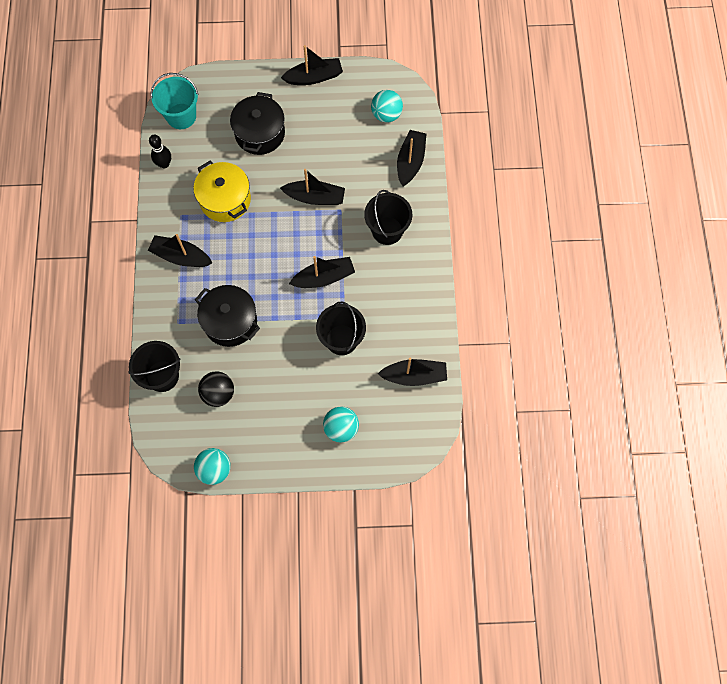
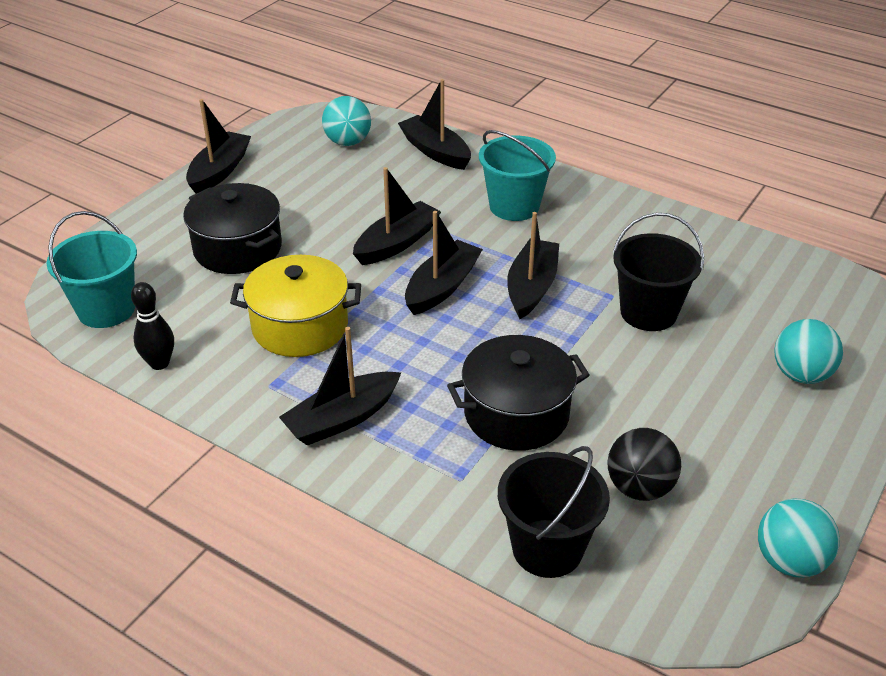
camera: 55 degrees left, 30 degrees down
black bucket [364,190,412,245] -> turquoise bucket [479,130,556,221]
black boat [378,358,447,386] -> black boat moved to [405,211,483,315]

